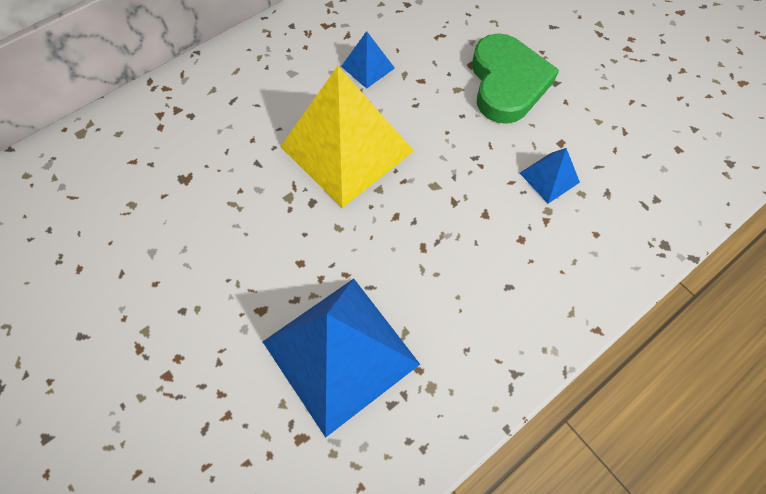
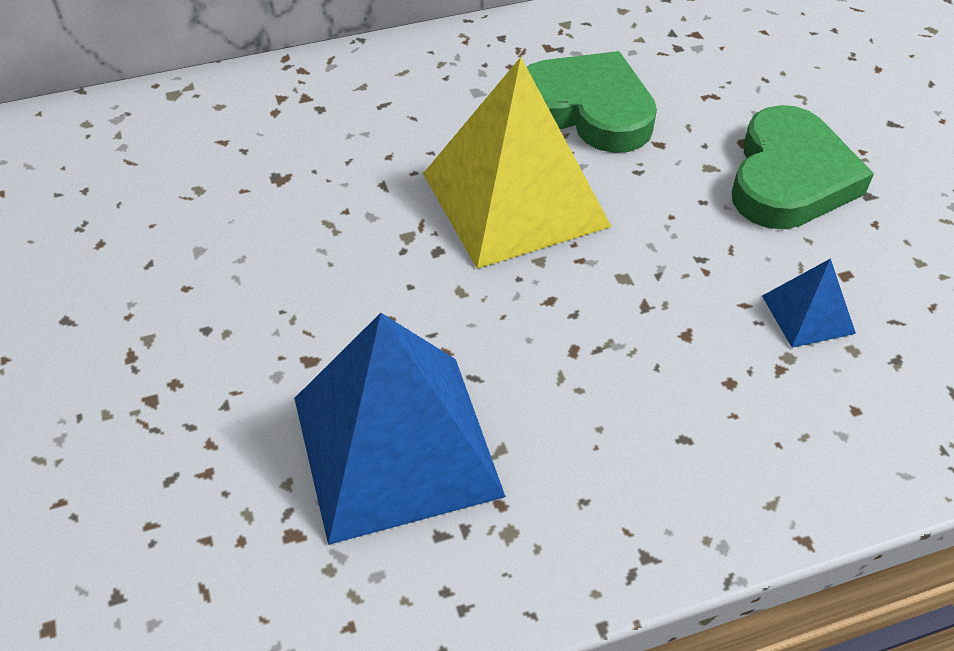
camera: 20 degrees right, 15 degrees down
blue pyramid [341,31,395,89] -> green heart [527,51,657,153]

